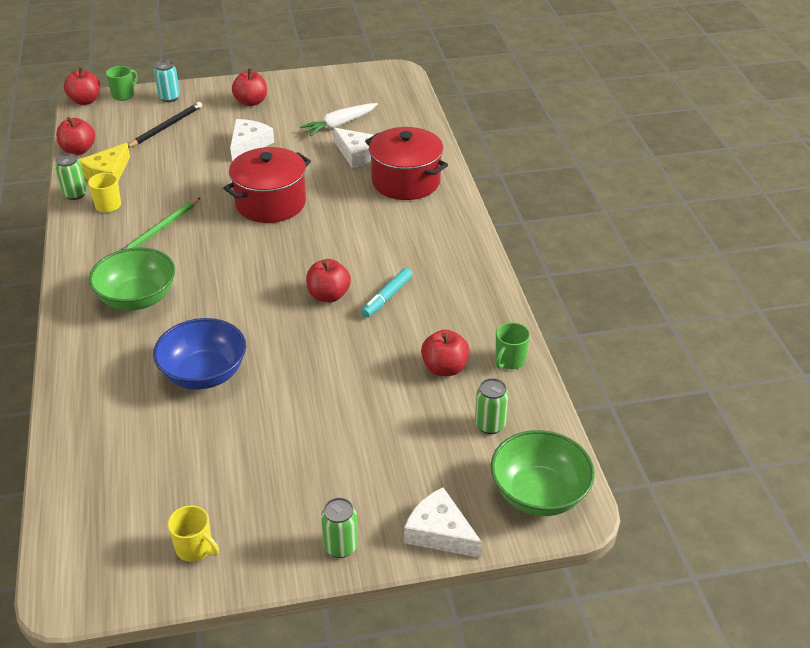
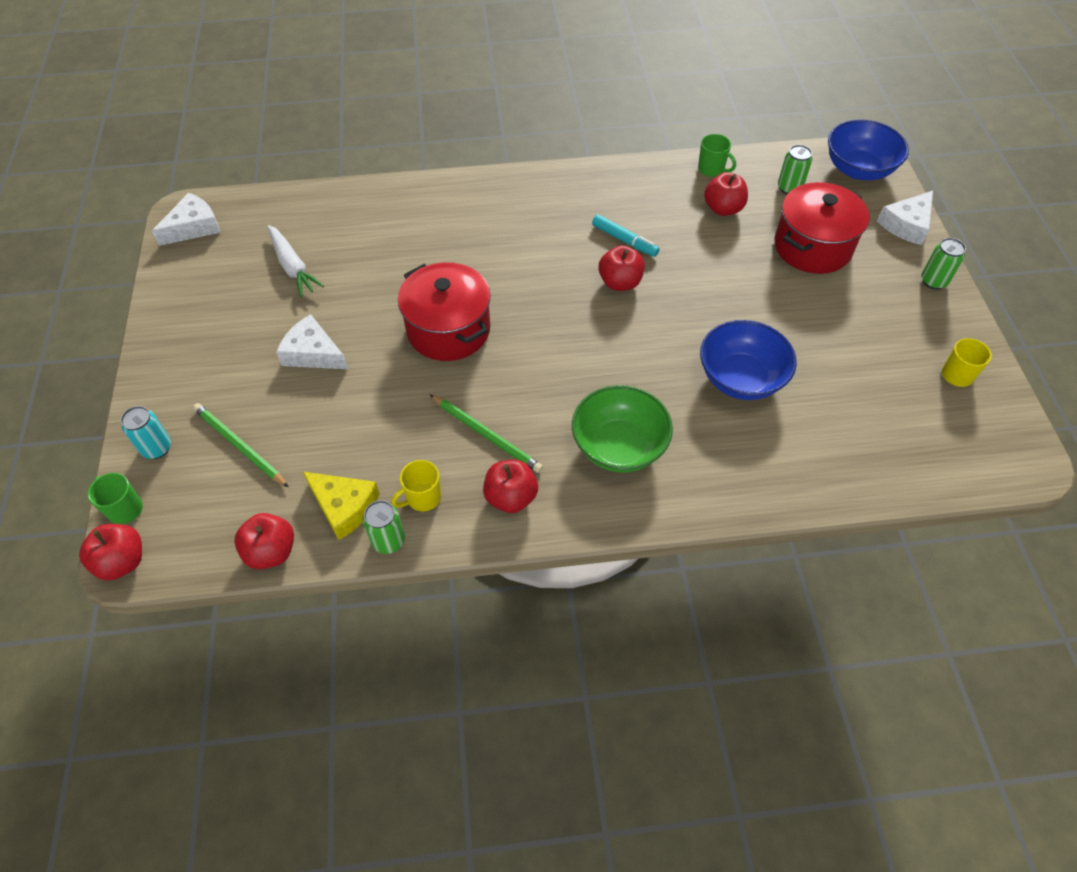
camera: 85 degrees left, 15 degrees up
black pencil [128,102,202,148] -> green pencil [193,403,289,488]
red apple [232,68,267,106] -> red apple moved to [483,460,538,513]
white cheese [334,127,374,168] -> white cheese moved to [152,193,221,246]
red pot [365,127,448,200] -> red pot moved to [774,182,870,274]
green bowl [491,430,595,516] -> blue bowl [828,120,909,180]

